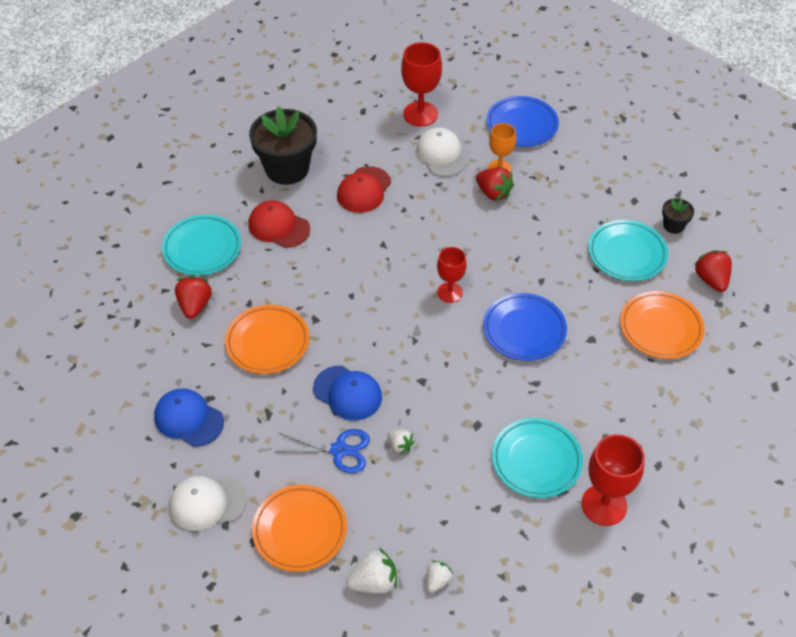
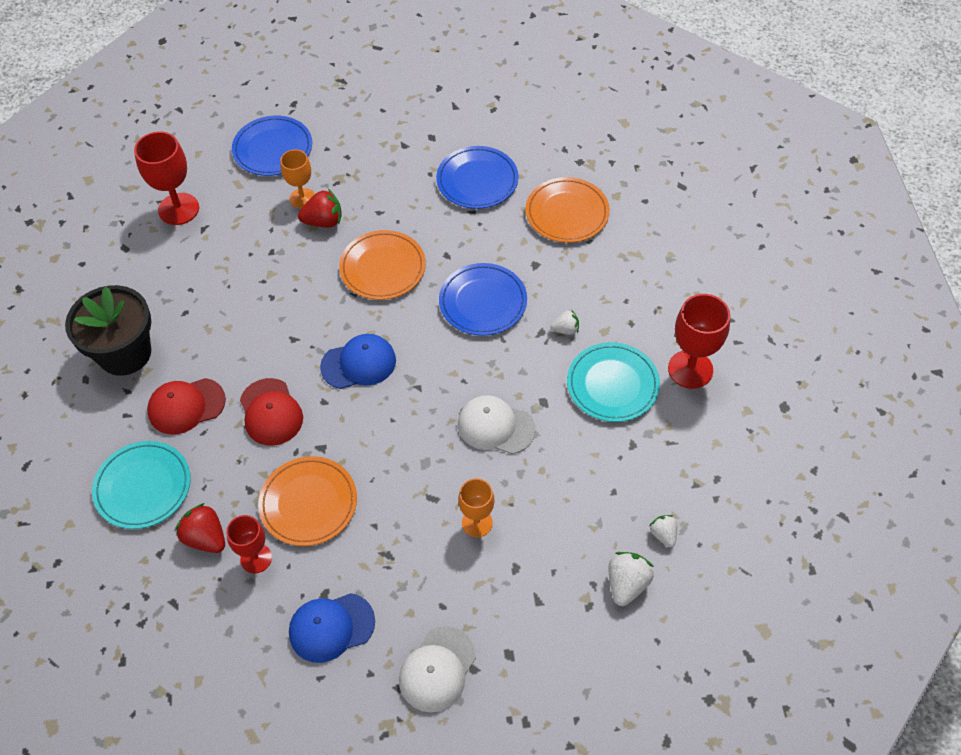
camera: 50 degrees left, 5 degrees up
orange plate [252,485,347,572] -> orange plate moved to [339,230,426,300]
blue scissors [275,429,370,473] -> orange goblet [458,478,495,537]
blue cap [313,366,382,421] -> blue cap moved to [320,334,396,389]
red cap [337,166,391,213] -> red cap moved to [240,378,303,446]
white strawberry [387,429,414,454] -> white strawberry moved to [550,310,579,335]
white cap [416,128,467,177] -> white cap moved to [458,395,536,454]
red goblet [437,247,467,303] -> red goblet moved to [226,515,272,573]
turquoise plate [588,220,668,281] -> blue plate [436,146,519,209]
black flower pot [662,198,694,234] -> none
red strawberry [694,250,732,292] -> none

